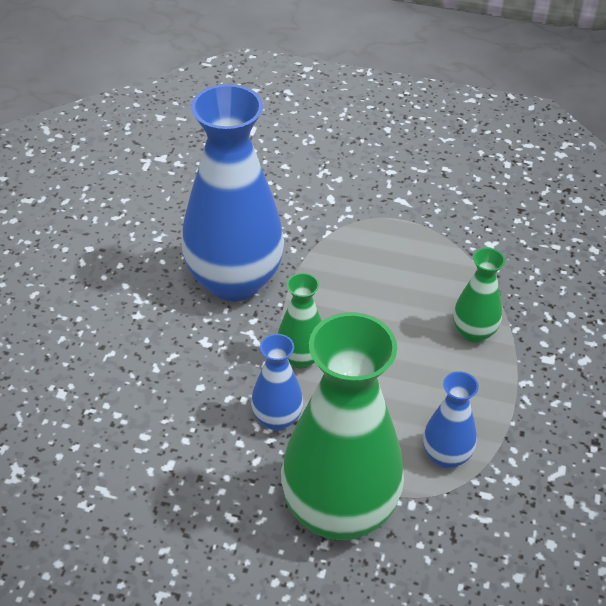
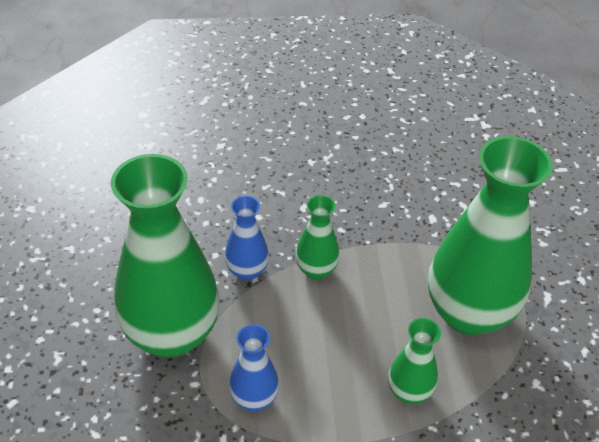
camera: 70 degrees right, 0 degrees up
blue vase [181,84,284,301] -> none
none -> green vase [428,136,553,335]

